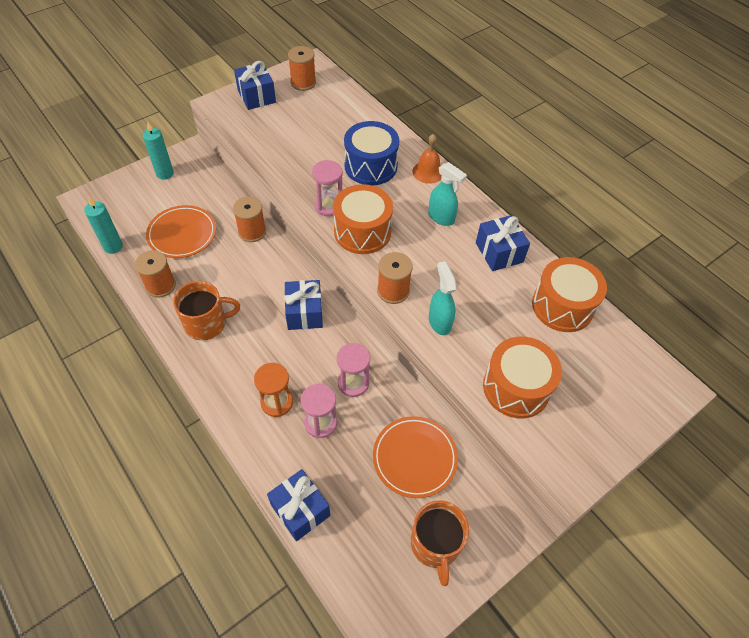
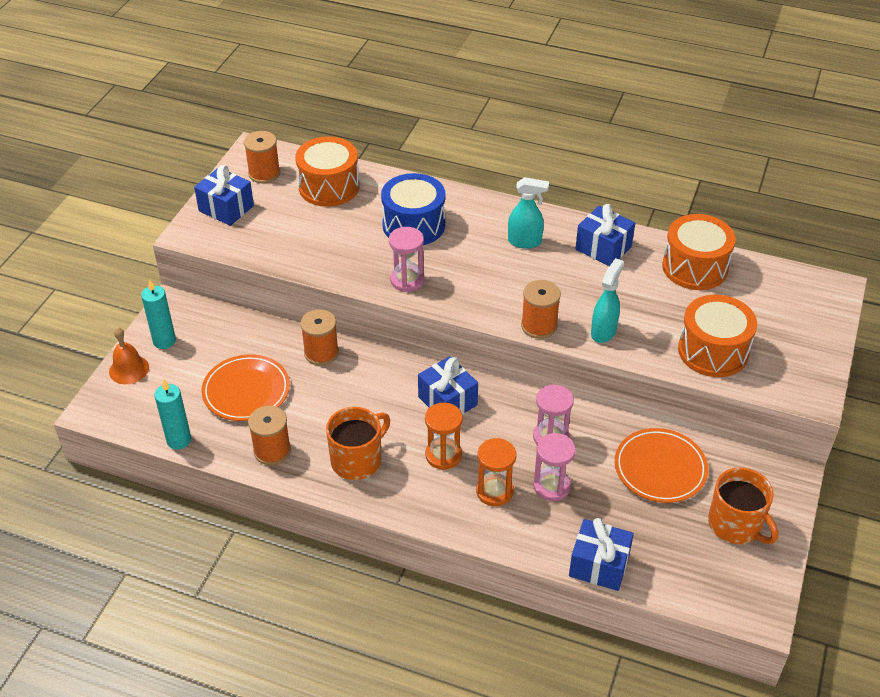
camera: 30 degrees left, 10 degrees down
orange drum [333,184,393,254] -> orange drum moved to [295,137,360,207]
orange bell [413,134,442,184] -> orange bell moved to [109,327,149,384]
turquoise spray bottle [429,261,457,335] -> turquoise spray bottle turned 75 degrees clockwise [591,258,624,343]
none -> orange hourglass [425,403,463,470]

